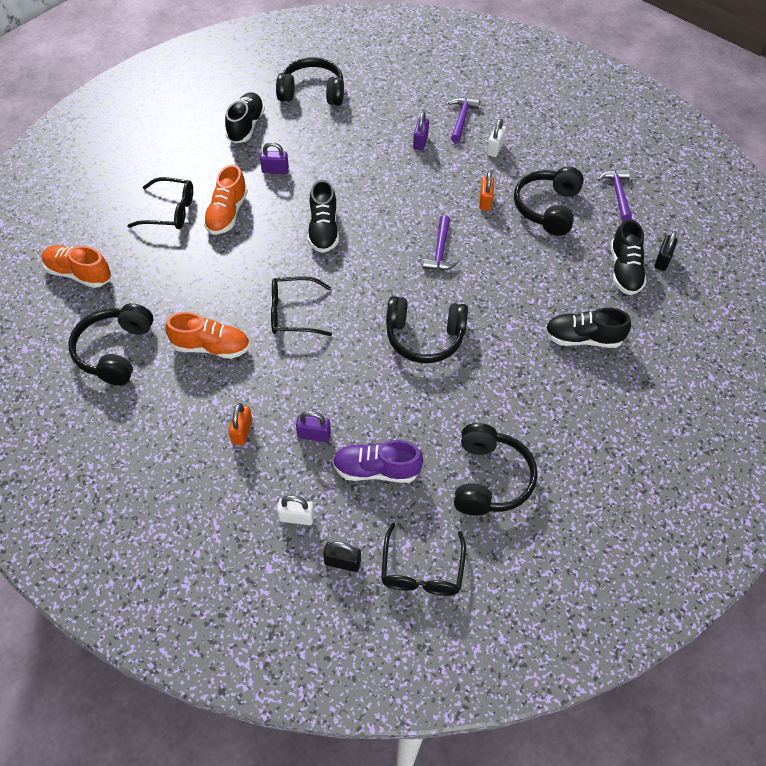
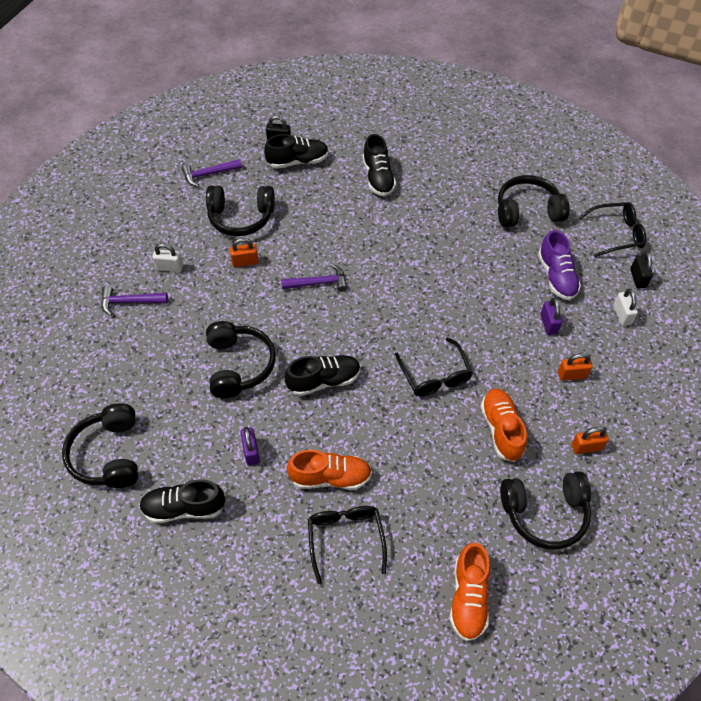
camera: 105 degrees left, 0 degrees up
black headphones [386,296,468,363] -> black headphones moved to [206,321,276,399]
purple padlock [413,111,429,150] -> none
none -> orange padlock [572,427,609,454]

